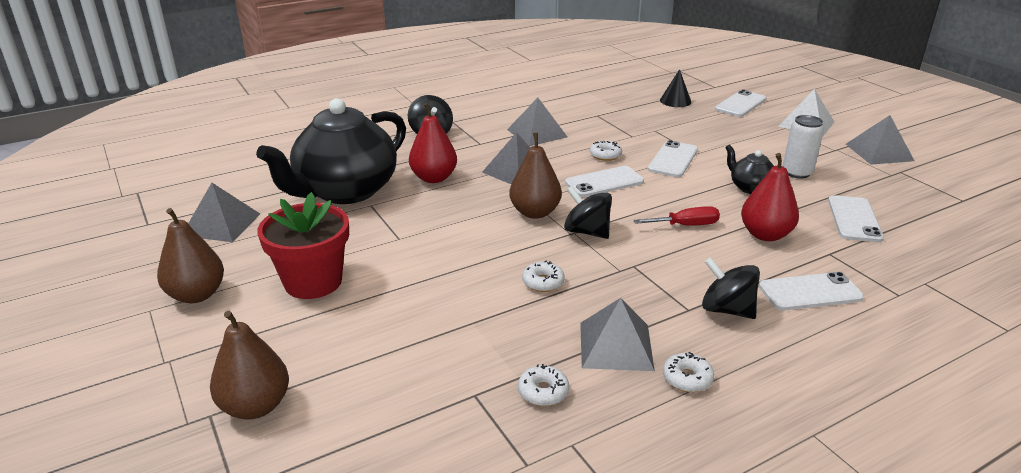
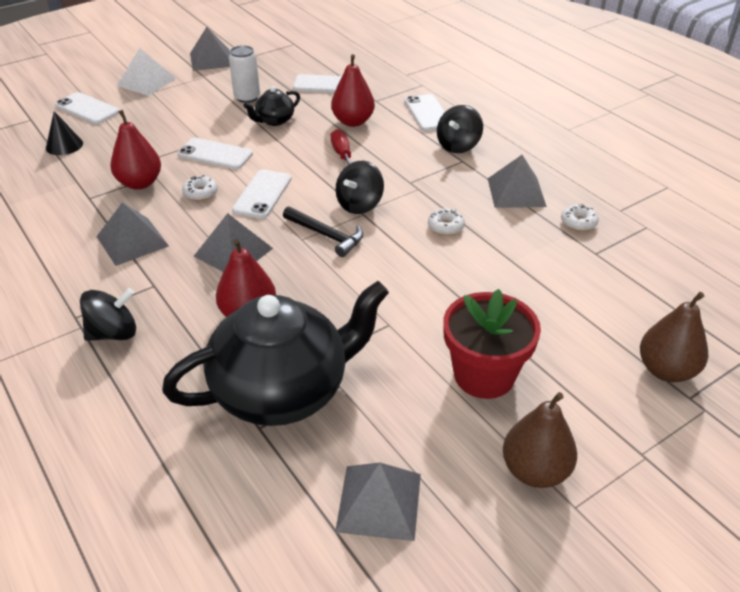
camera: 95 degrees left, 10 degrees up
black teapot [256,98,406,204] -> black teapot turned 60 degrees counterclockwise [162,281,389,426]
brown pear [509,133,562,219] -> black hammer [283,206,363,257]
white phone [565,166,644,197] -> white phone turned 45 degrees clockwise [232,170,292,219]
white donut [663,352,714,392] -> none
none -> red pear [110,110,161,190]

